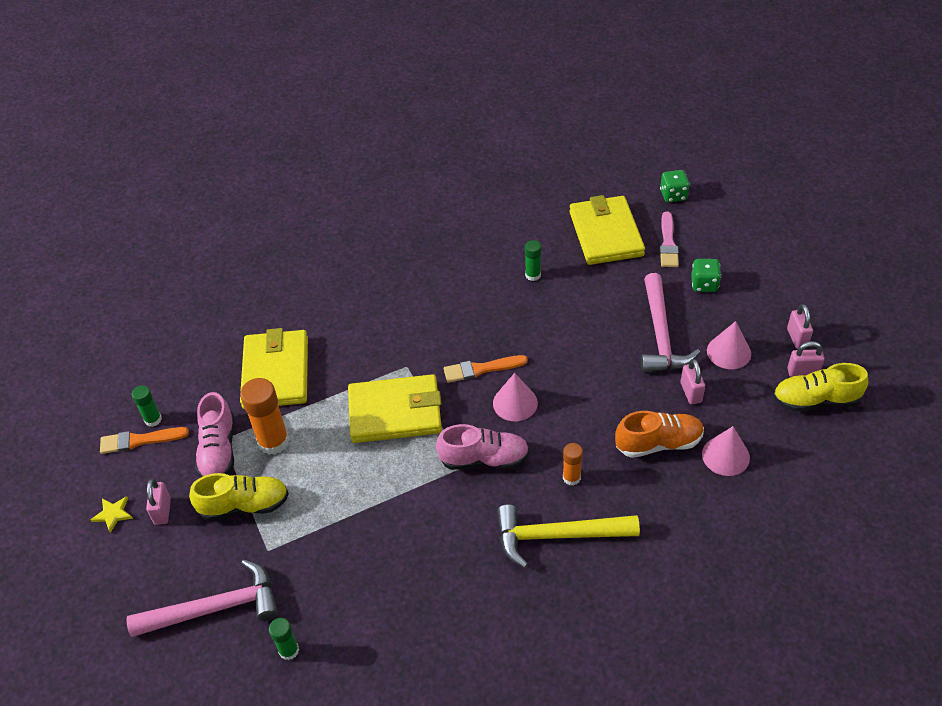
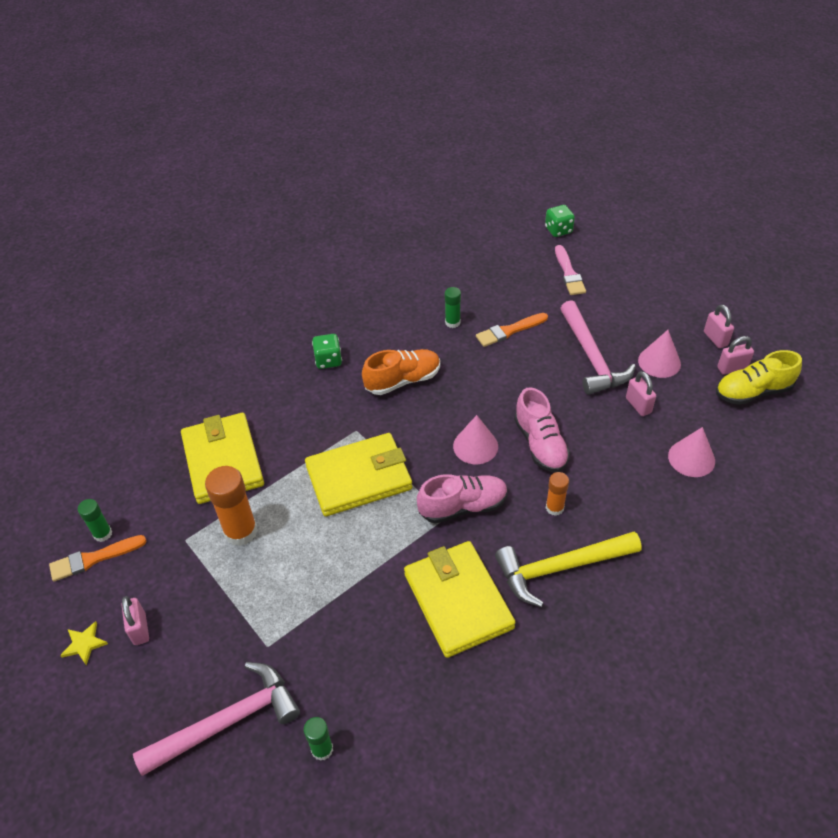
camera: 15 degrees left, 0 degrees up
yellow shoe [189,473,289,521] -> none
pink shoe [195,392,235,477] -> pink shoe moved to [514,387,570,472]
orange brush [444,355,528,383] -> orange brush moved to [476,313,548,347]
yellow wallet [569,195,645,265] -> yellow wallet moved to [404,541,515,658]
orange shoe [615,411,704,458] -> orange shoe moved to [362,349,440,395]
green dice [691,259,721,292] -> green dice moved to [312,334,342,369]

